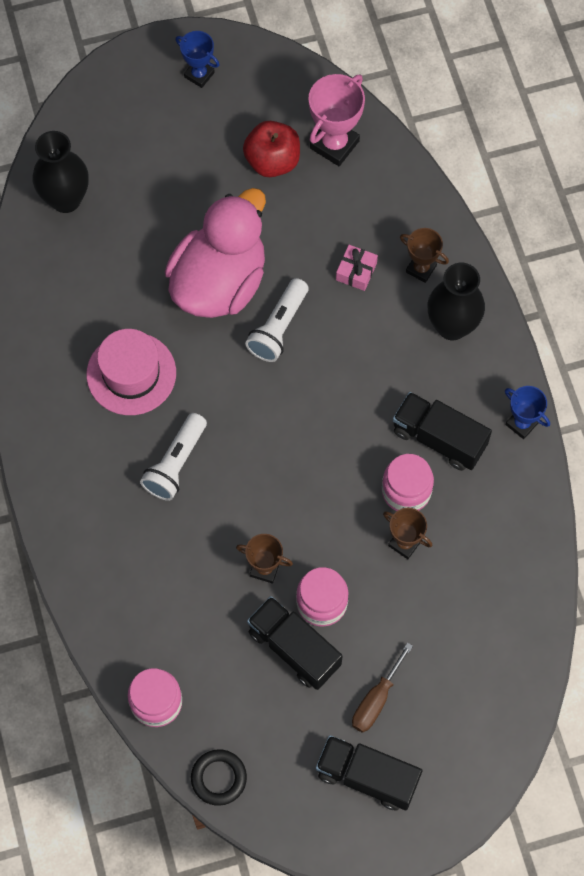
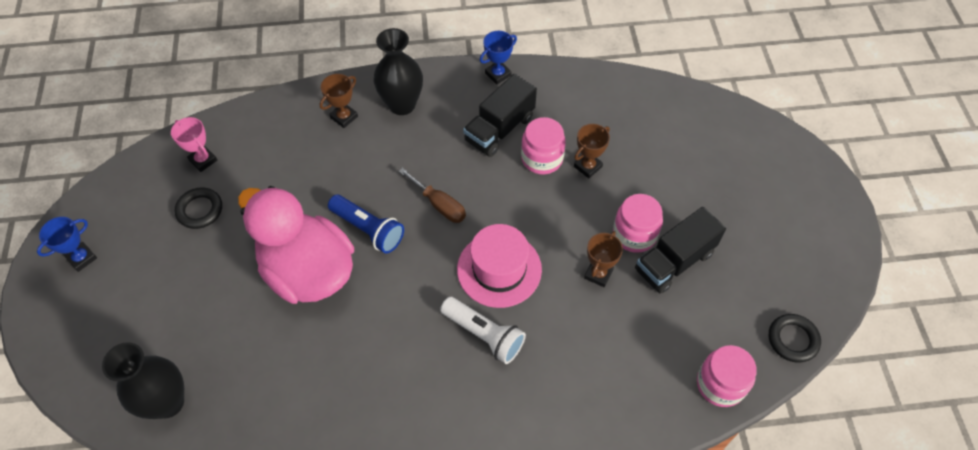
camera: 80 degrees left, 10 degrees down
pink hat [86,329,176,415] -> pink hat moved to [457,224,542,308]
red apple [243,121,300,177] -> black ring [175,187,222,229]
white flashlight [245,278,308,362] -> blue flashlight [328,195,404,254]
pink trophy [309,74,365,166] -> pink trophy [171,117,217,172], size x0.62
black truck [316,735,422,811] -> none
pink gift [336,245,378,291] -> none
brown screwdriver [352,642,413,733] -> brown screwdriver moved to [399,168,466,223]

